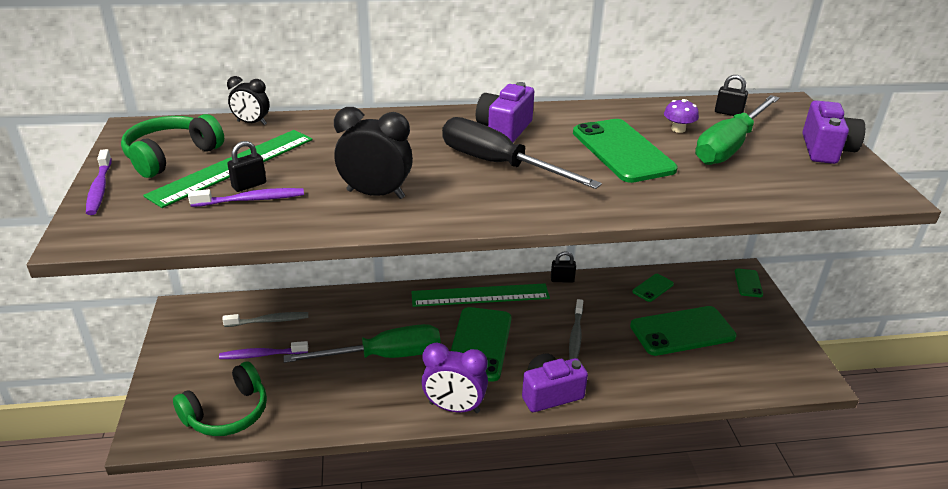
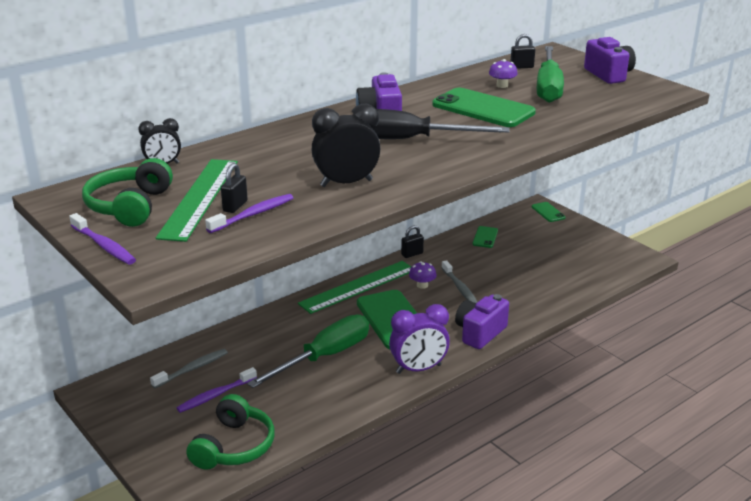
camera: 30 degrees left, 5 degrees down
green phone [630,306,737,356] -> none
none -> purple mushroom [409,261,436,289]

